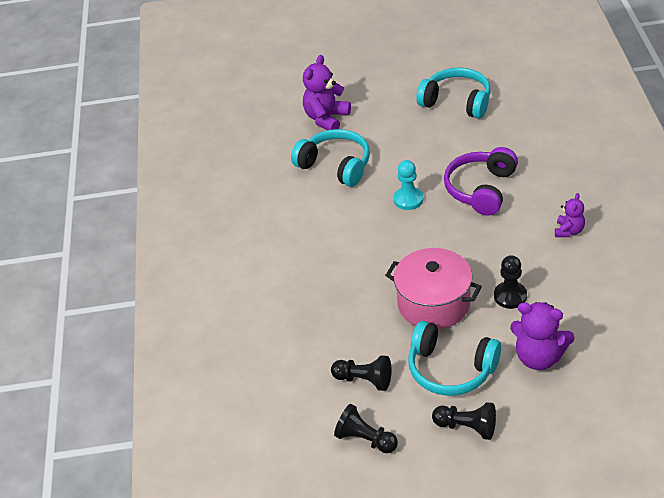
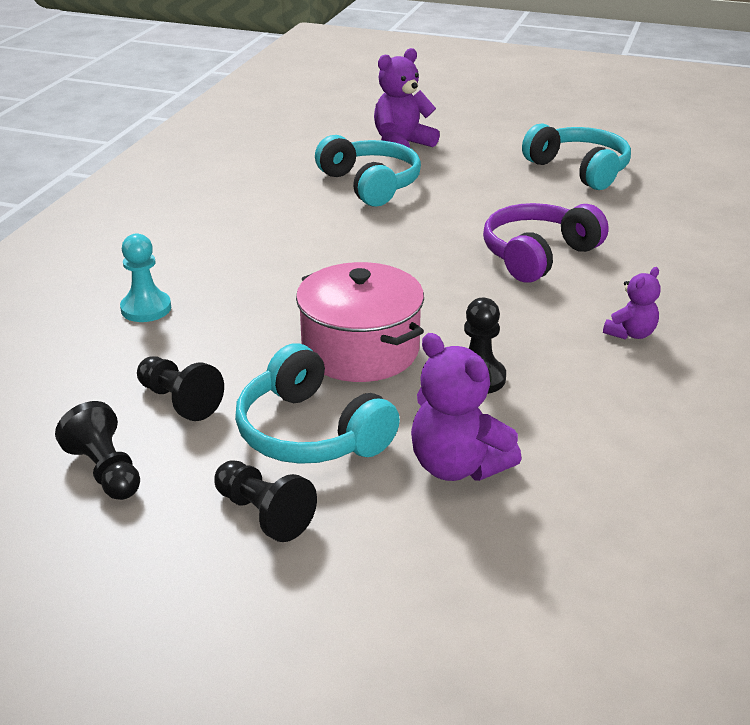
camera: 20 degrees right, 10 degrees down
turquoise pawn [394,160,423,210] -> turquoise pawn moved to [120,233,171,322]

